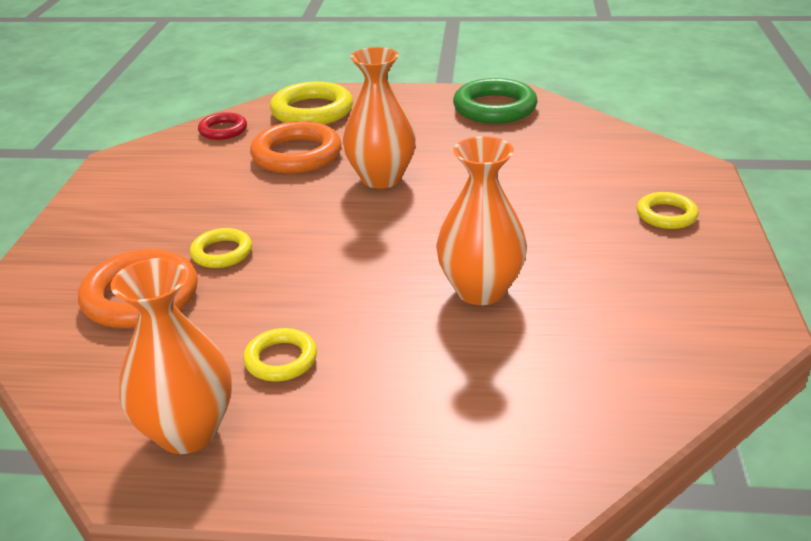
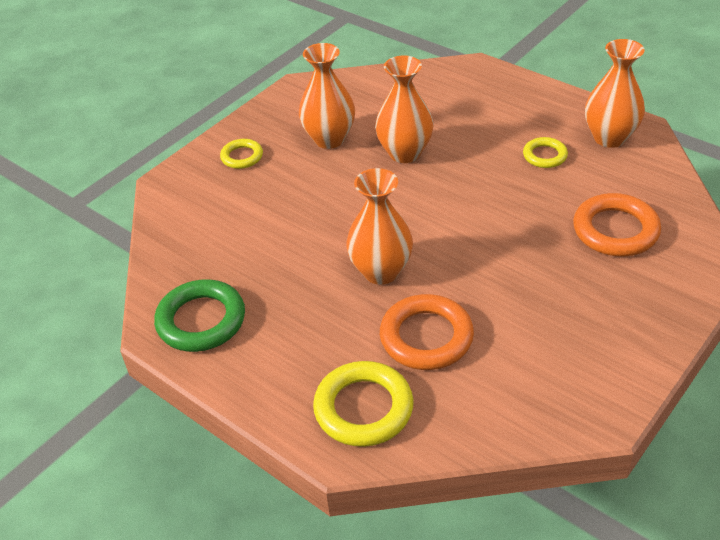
camera: 145 degrees left, 10 degrees up
yellow ring [190,228,252,268] -> none
red ring [198,112,247,140] -> none
none -> orange vase [299,43,355,149]

